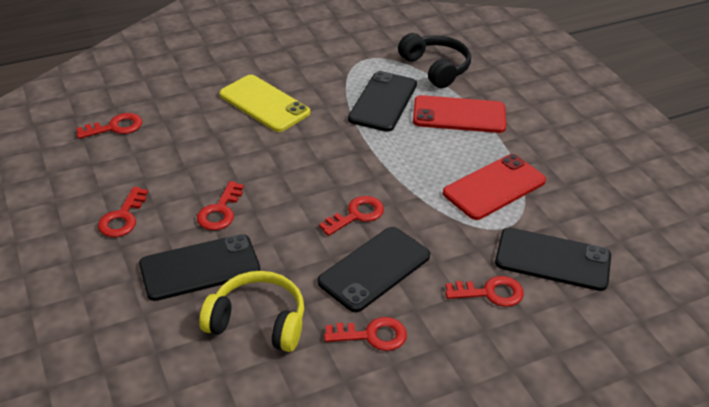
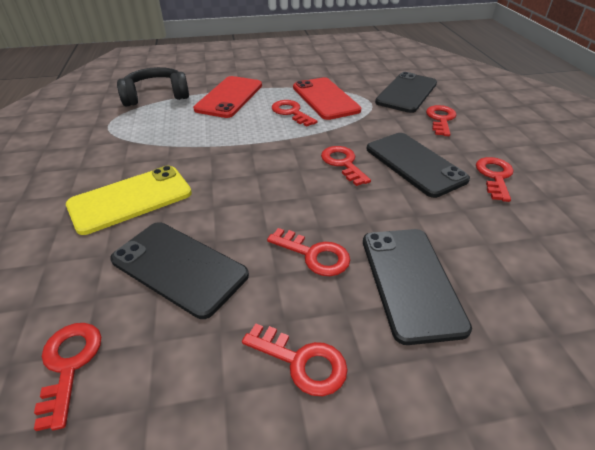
camera: 75 degrees left, 0 degrees up
yellow headphones [199,271,304,352] -> none
black phone [348,71,417,132] -> black phone moved to [110,222,249,319]
none -> red key [272,100,318,127]

